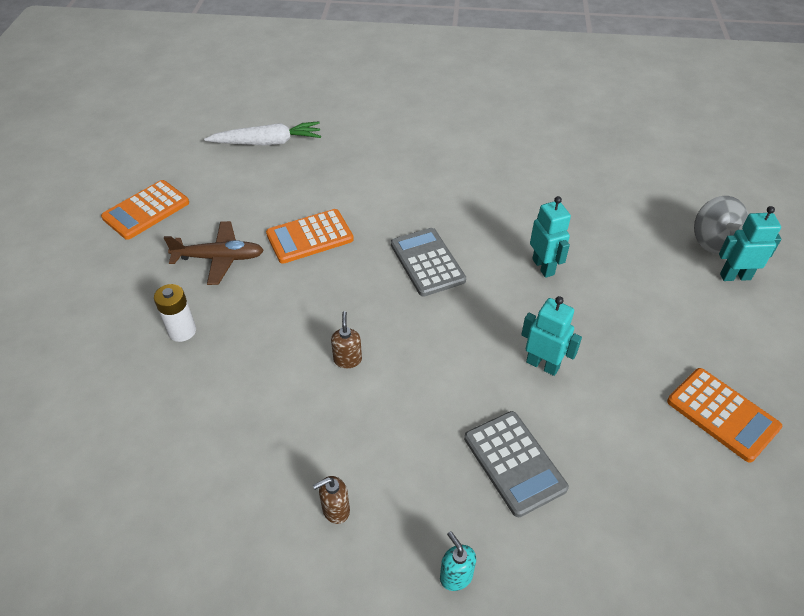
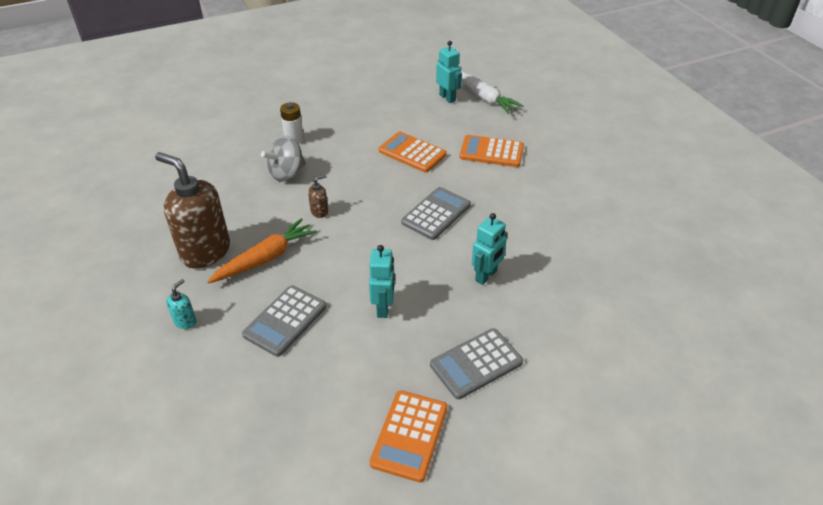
camera: 60 degrees right, 5 degrees down
orange calculator [101,180,189,240] -> orange calculator moved to [460,135,524,167]
brown plane [164,221,264,285] -> none
brown soap dispenser [313,476,350,524] -> brown soap dispenser [155,152,230,268], size x2.44
grey spinning top [694,196,749,254] -> grey spinning top moved to [261,136,306,182]
turquoise robot [719,206,781,281] -> turquoise robot moved to [436,41,462,103]
none -> orange carrot [207,218,317,284]
none -> grey calculator [430,328,523,399]

